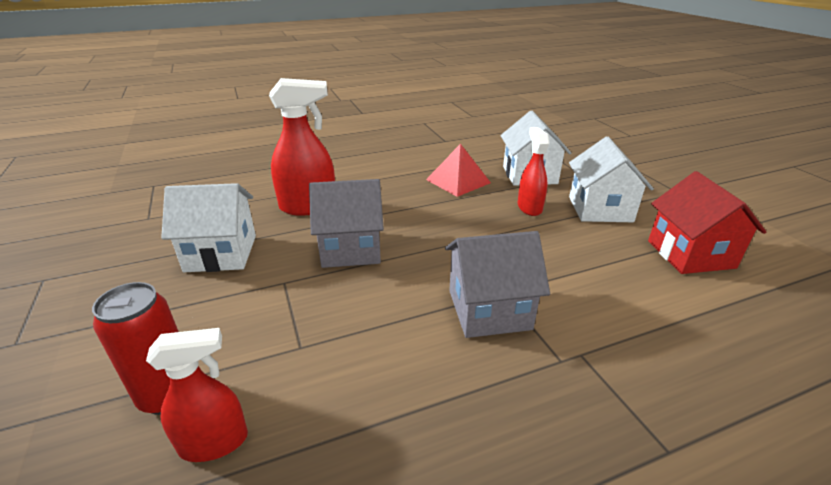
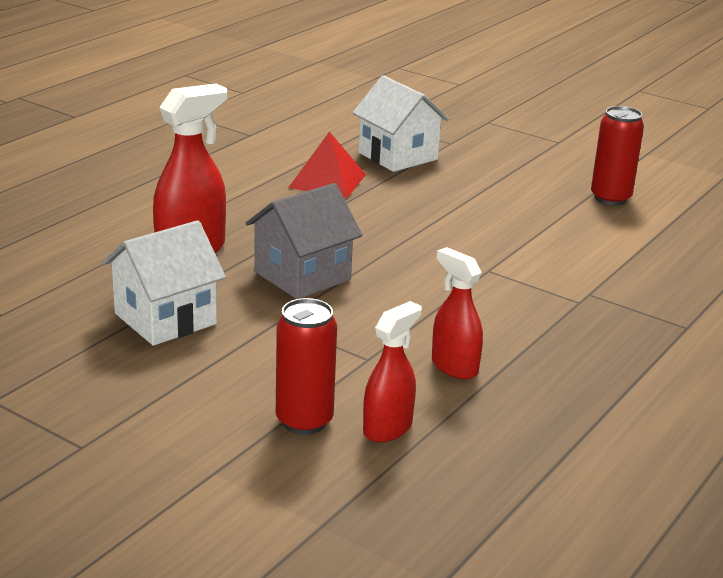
camera: 35 degrees left, 5 degrees down
grey house [445,231,550,338] -> none
red spray bottle [518,127,549,216] -> red spray bottle moved to [432,247,483,379]
white house [569,136,654,222] -> none
red house [648,171,766,274] -> red can [591,106,644,205]

